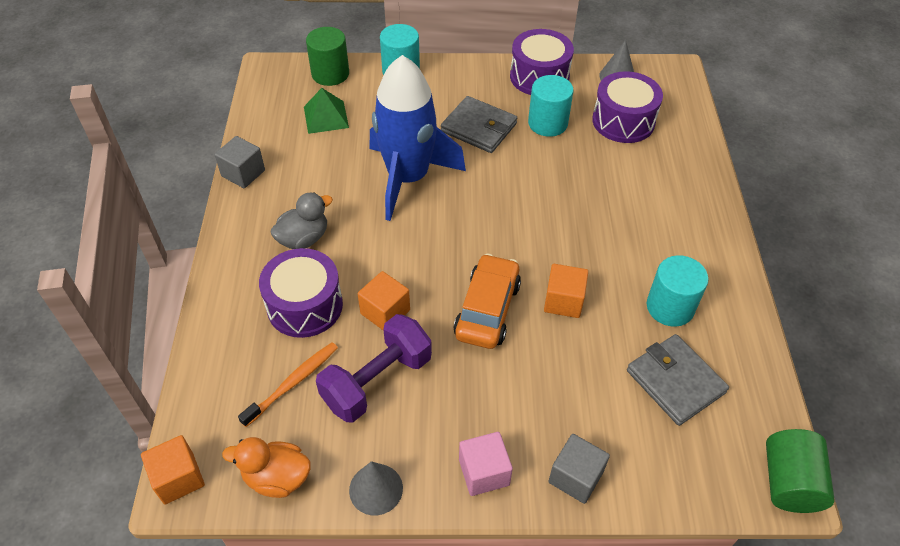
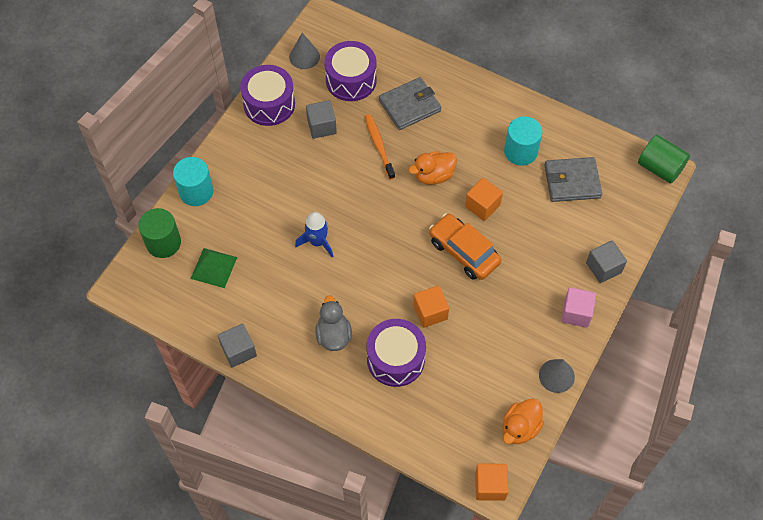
camera: 60 degrees left, 10 degrees up
orange toothbrush [238,342,338,427] -> orange toothbrush moved to [365,114,395,180]
purple dumbbell [316,314,432,423] -> none
blue rocket [369,55,466,221] -> blue rocket [295,212,333,257], size x0.47
grey wallet [441,96,517,153] -> grey wallet moved to [379,77,441,130]
turquoise cylinder [528,75,574,137] -> grey cube [306,100,337,139]
none -> orange duck [408,151,457,185]

